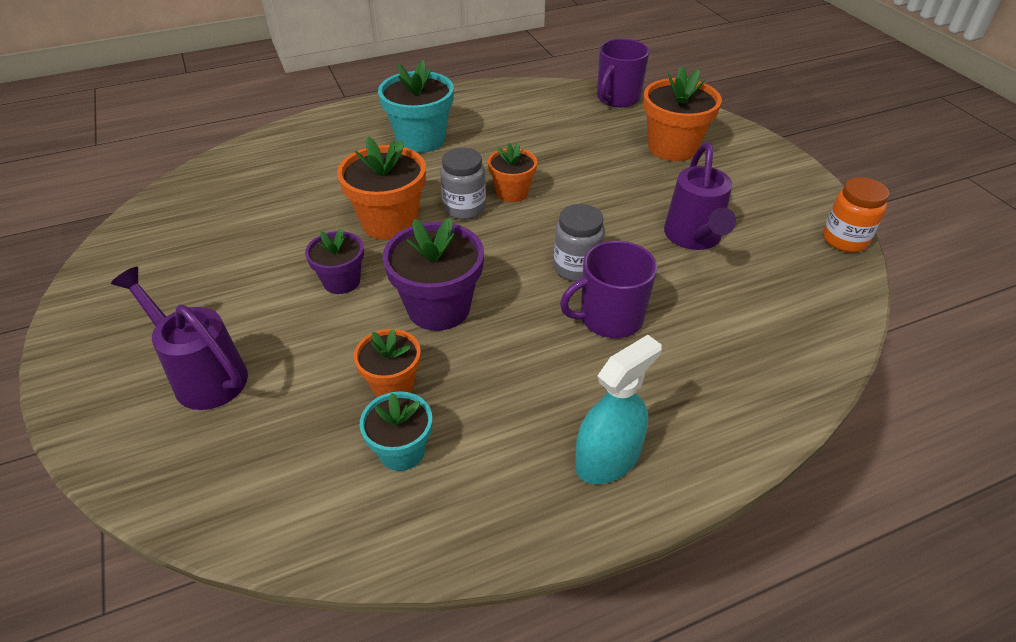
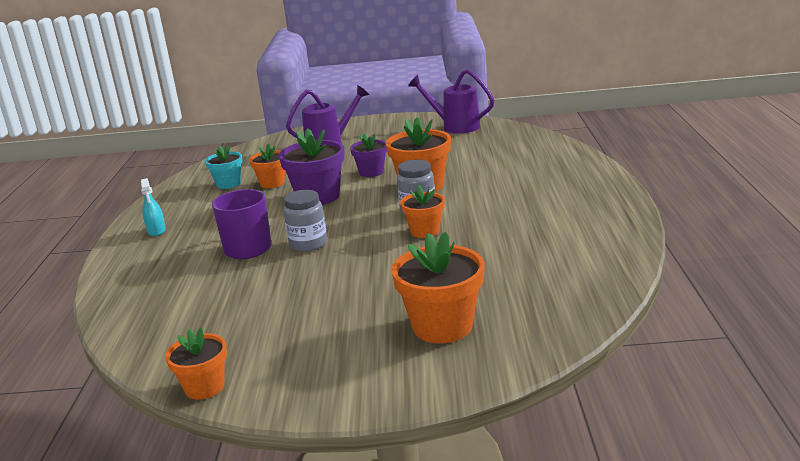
camera: 115 degrees right, 20 degrees down
turquoise flower pot [378,60,454,153] -> none
turquoise spray bottle [575,335,662,484] -> turquoise spray bottle [141,178,166,236], size x0.61
purple mug [597,39,650,107] -> none
purple watering can [664,142,736,250] -> purple watering can moved to [408,69,494,134]
orange jar [823,177,889,252] -> orange flower pot [165,328,227,400]

